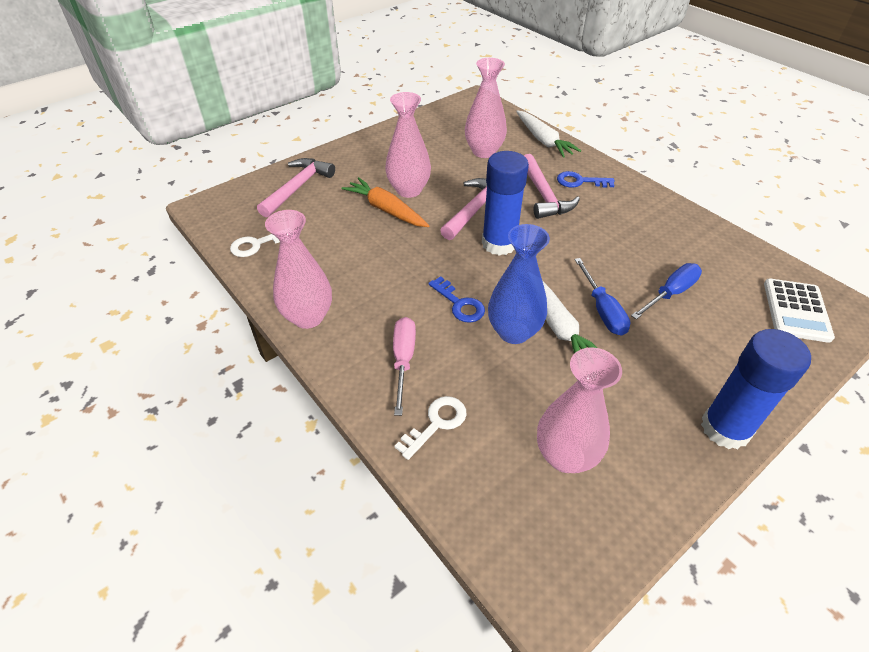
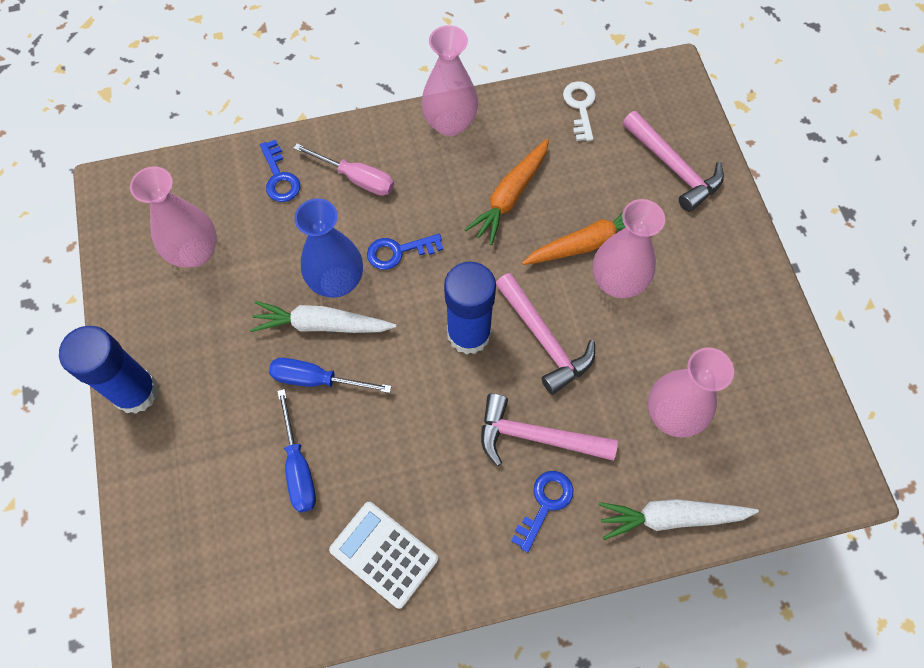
camera: 115 degrees right, 20 degrees up
white key [395,396,466,460] -> blue key [260,140,300,202]
white calculator [764,279,835,343] -> white calculator moved to [329,502,438,609]
none -> orange carrot [464,139,549,245]

